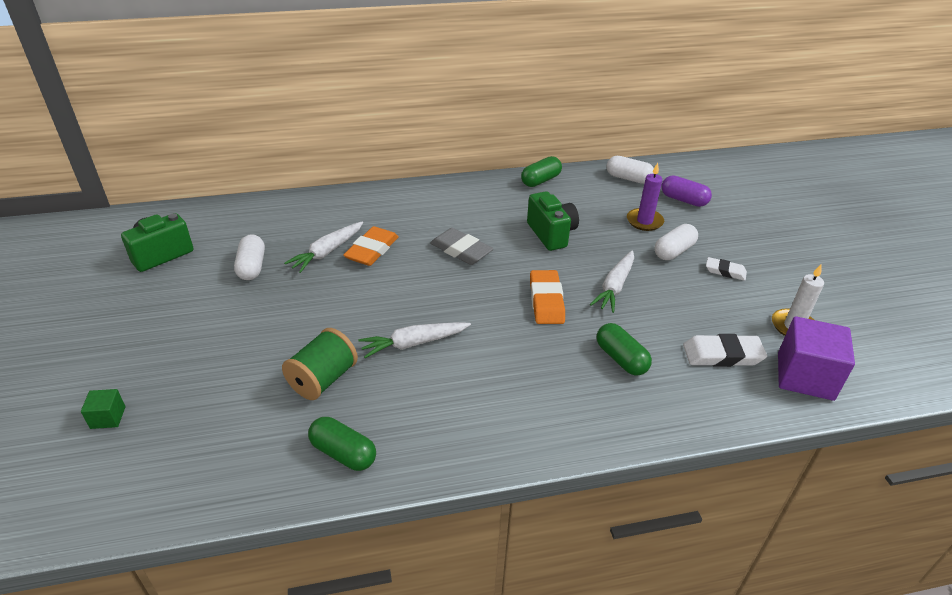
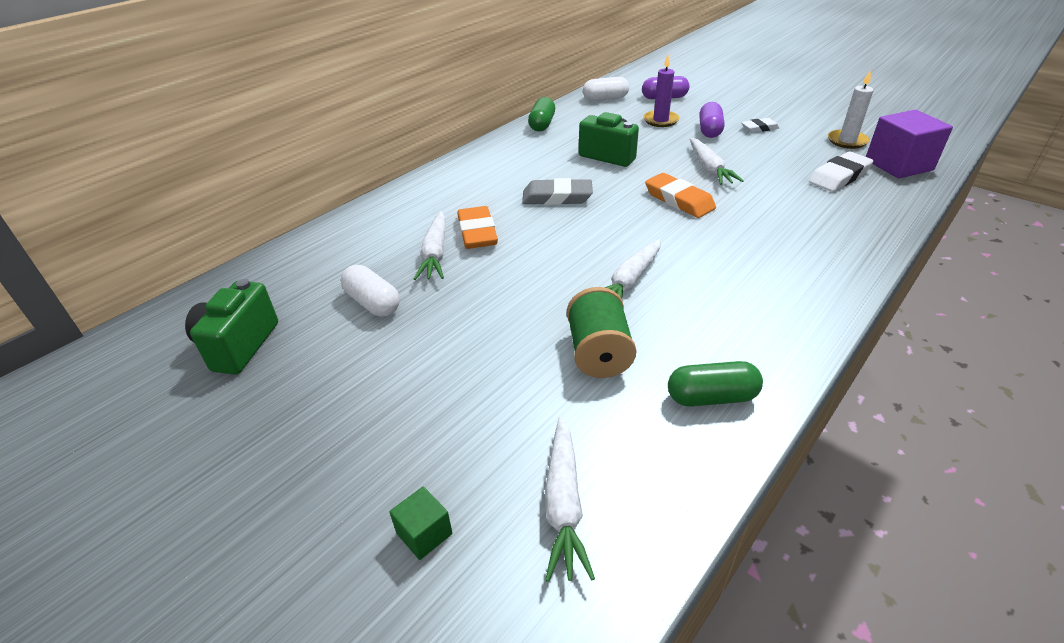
camera: 35 degrees left, 0 degrees up
green capsule [597,323,652,376] -> none
white capsule [655,224,698,260] -> purple capsule [699,102,724,138]
none -> white carrot [545,417,595,582]

